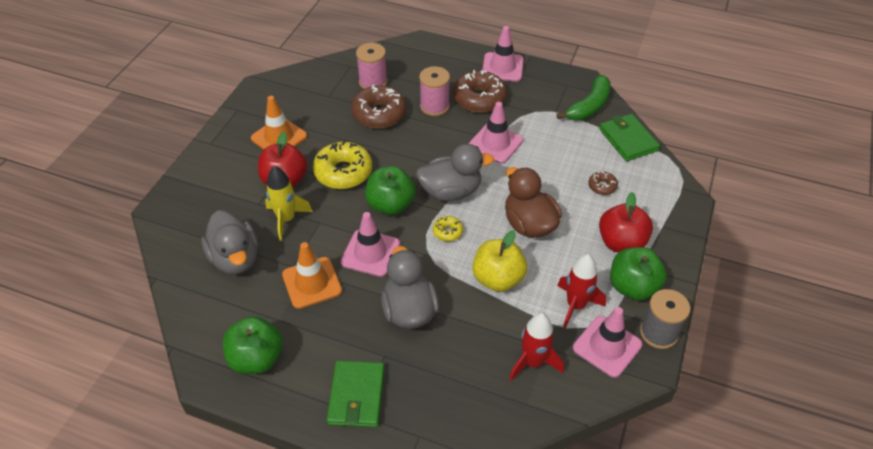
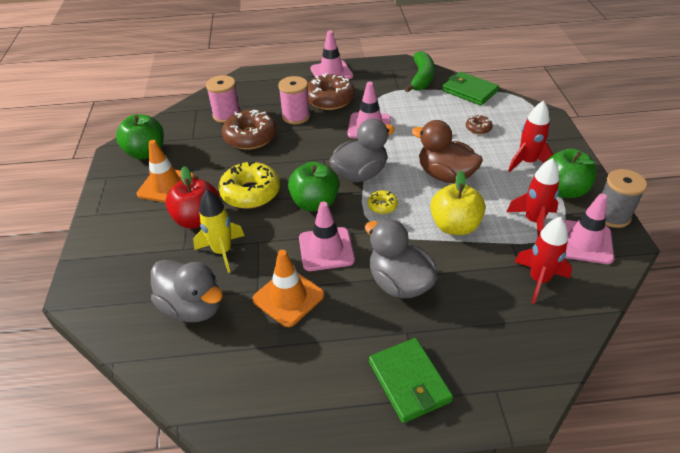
camera: 25 degrees left, 5 degrees down
green apple [223,316,283,374] -> green apple moved to [116,114,164,159]
red apple [599,192,653,253] -> red rocket [508,101,553,172]

